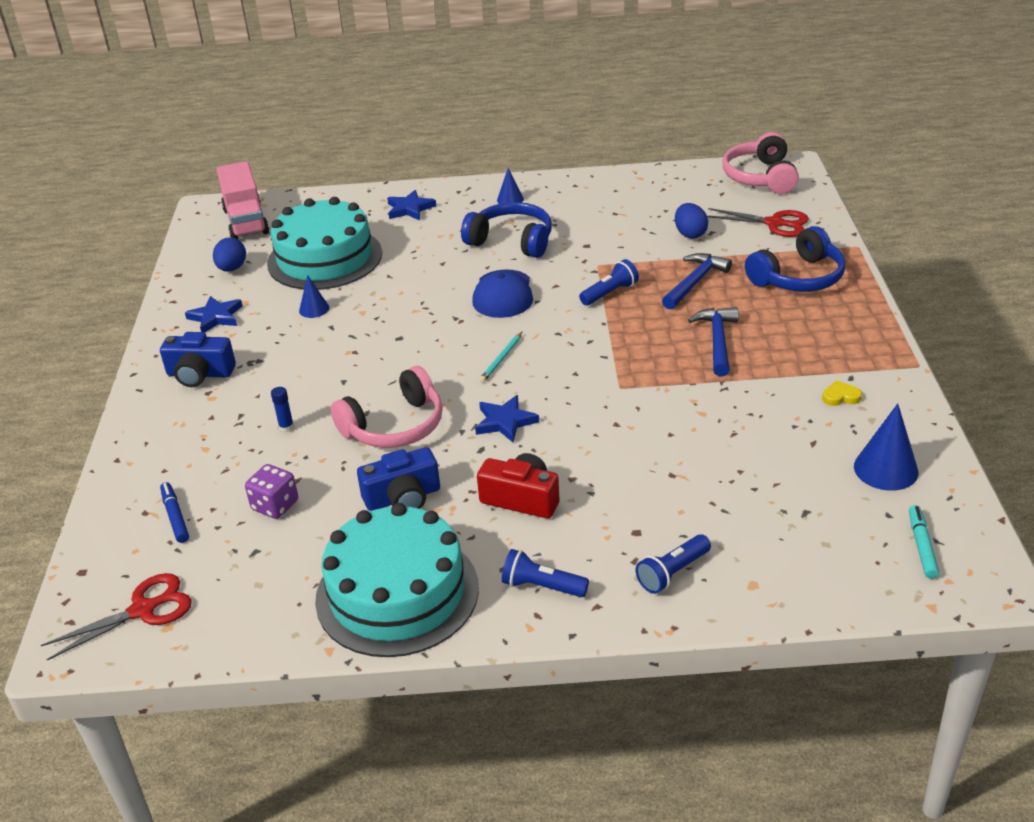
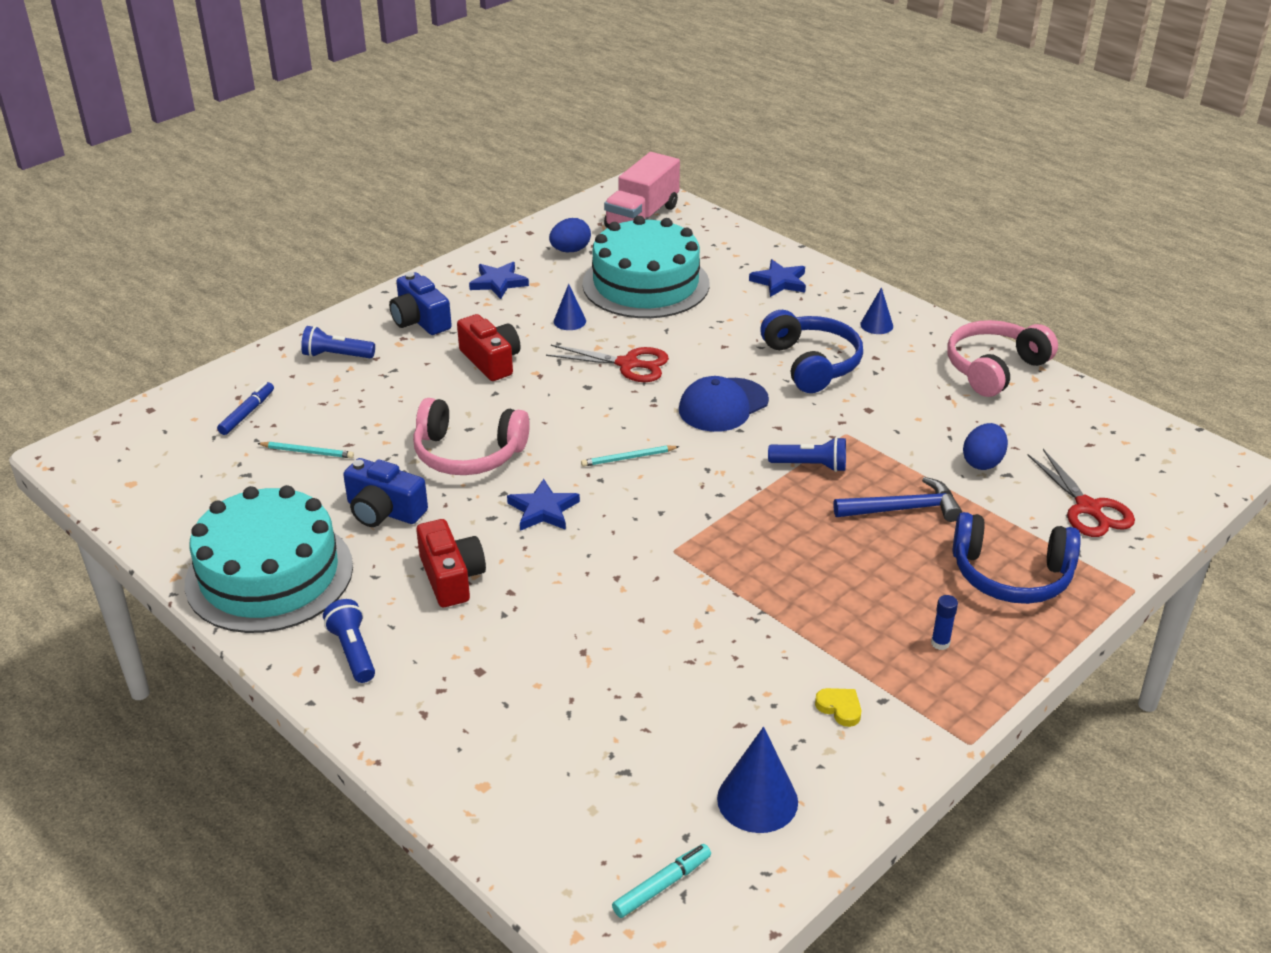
camera: 45 degrees right, 0 degrees up
red scissors [41,573,191,660] -> red scissors moved to [546,345,669,382]
purple dice [245,464,298,519] -> turquoise pencil [257,442,354,458]
blue glue stick [271,387,294,432] -> blue glue stick moved to [931,595,958,650]
blue flashlight [636,534,711,594] -> blue flashlight moved to [301,326,375,358]
blue hammer [688,307,739,376] -> none
pink headphones [723,132,799,194] -> pink headphones moved to [947,320,1058,397]
none -> red camera [457,314,521,381]

